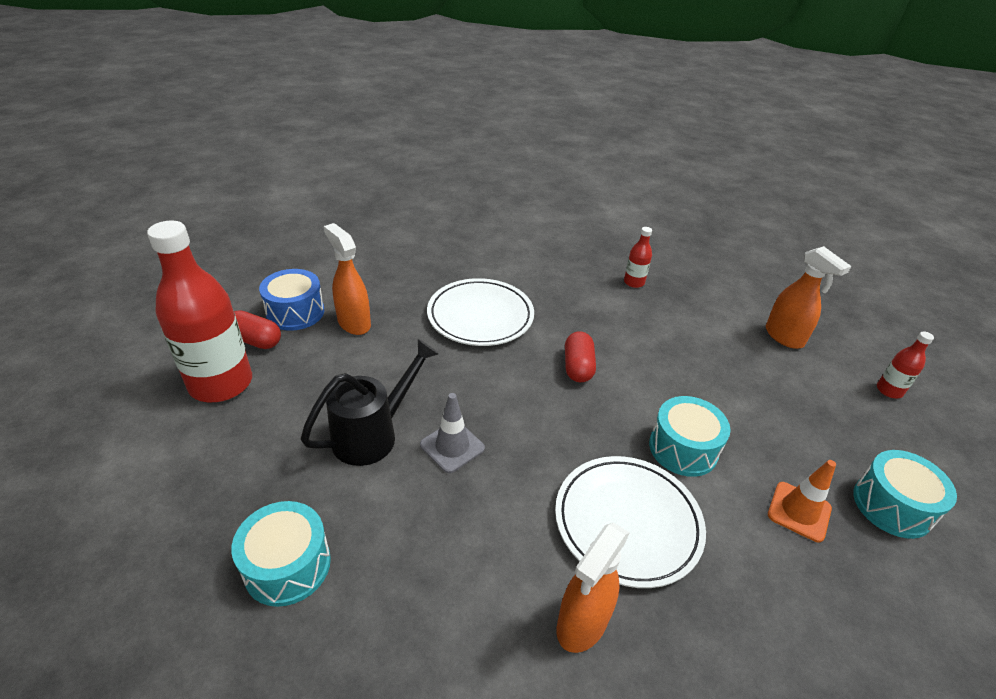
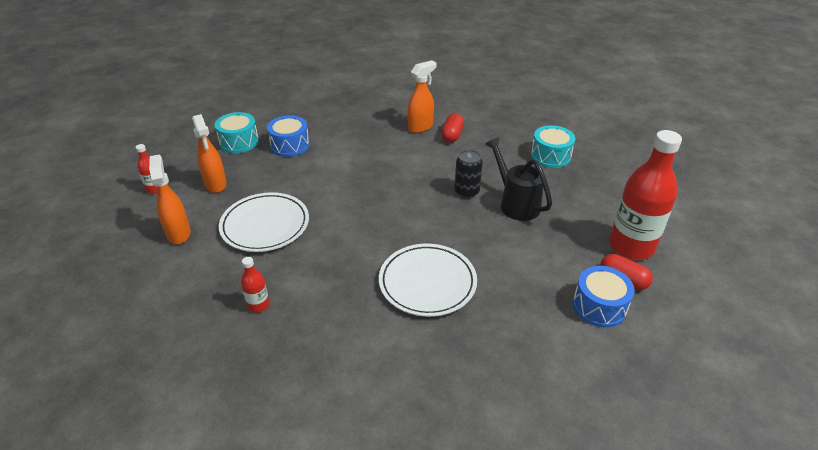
camera: 165 degrees left, 0 degrees up
black watering can [301,339,439,466] -> black watering can turned 90 degrees clockwise [485,137,552,221]
orange spray bottle [324,223,371,335] -> orange spray bottle moved to [192,114,227,193]
grey traffic cone [420,393,485,473] -> black can [454,150,483,198]
white plate [555,456,706,588] -> white plate moved to [219,192,309,252]
red capsule [565,331,596,382] -> red capsule moved to [441,113,464,143]
turquoise drum [649,396,730,477] -> none
orange traffic cone [768,460,836,542] -> blue drum [267,115,310,157]

